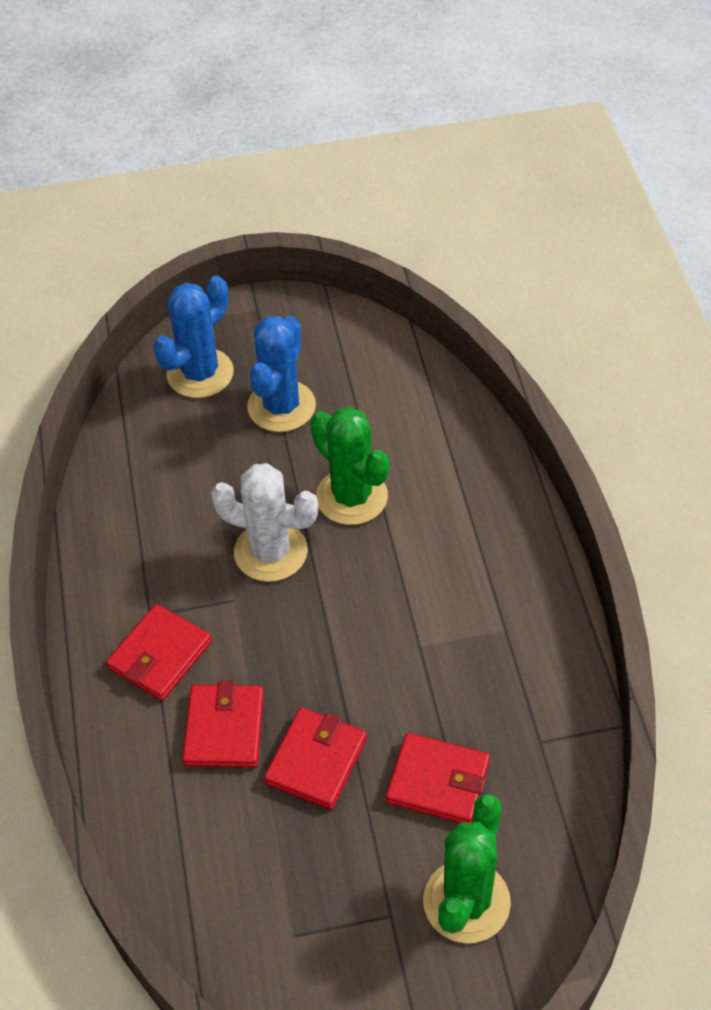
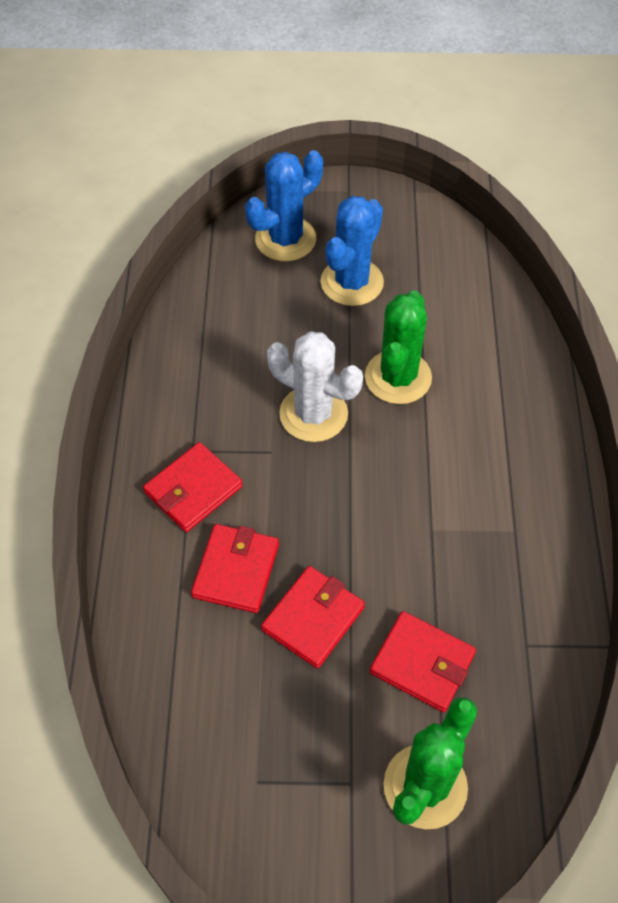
camera: 10 degrees right, 5 degrees up
green cactus [310,407,389,525] -> green cactus turned 45 degrees clockwise [365,291,432,404]

